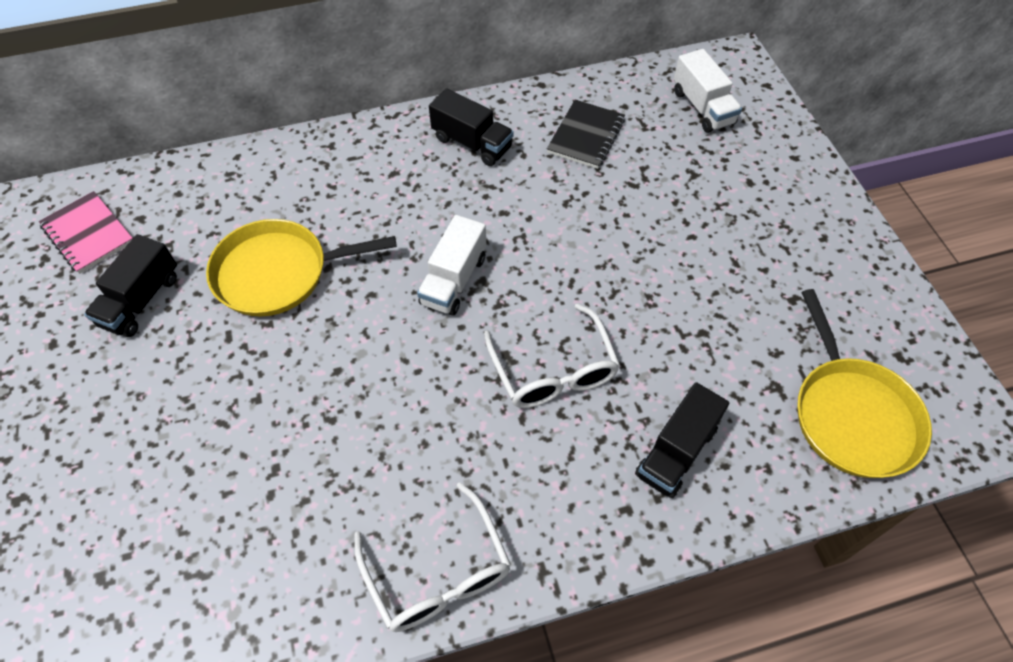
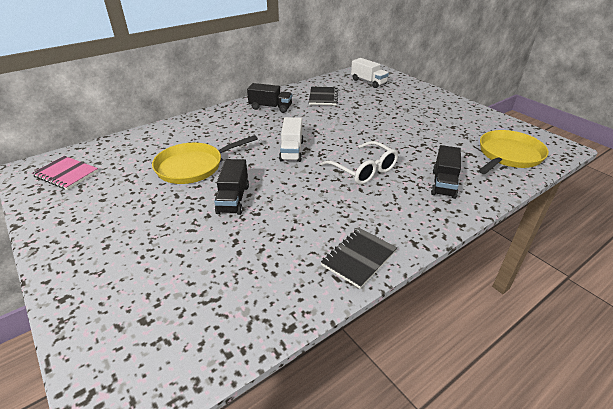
camera: 20 degrees left, 20 degrees down
black truck [84,234,177,337] -> black truck moved to [214,159,249,215]
white glasses [354,482,511,632] -> black notebook [321,228,397,289]
yellow pan [797,289,932,478] -> yellow pan turned 105 degrees counterclockwise [478,130,549,174]

